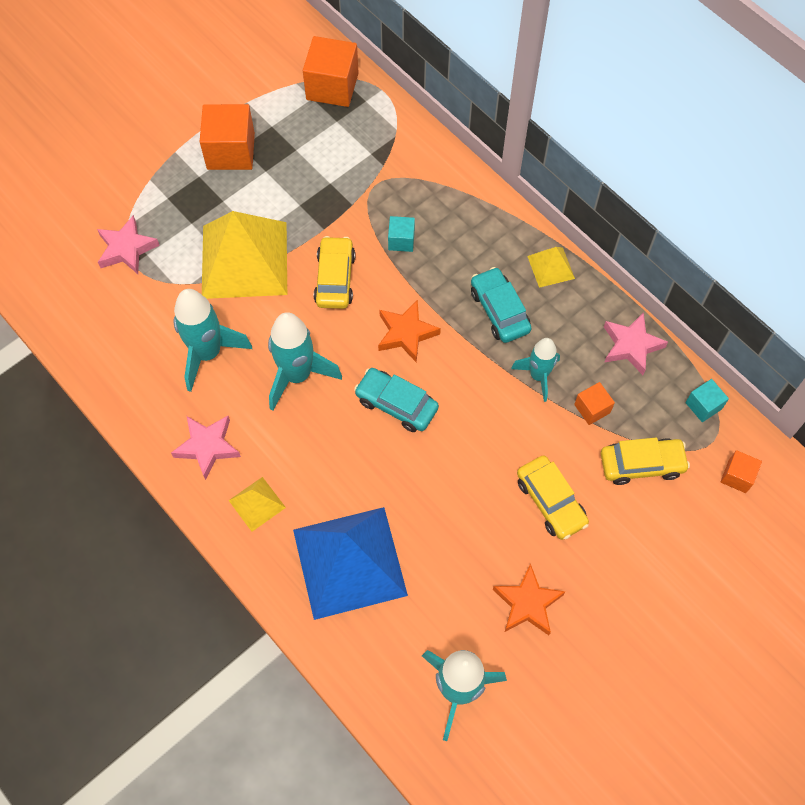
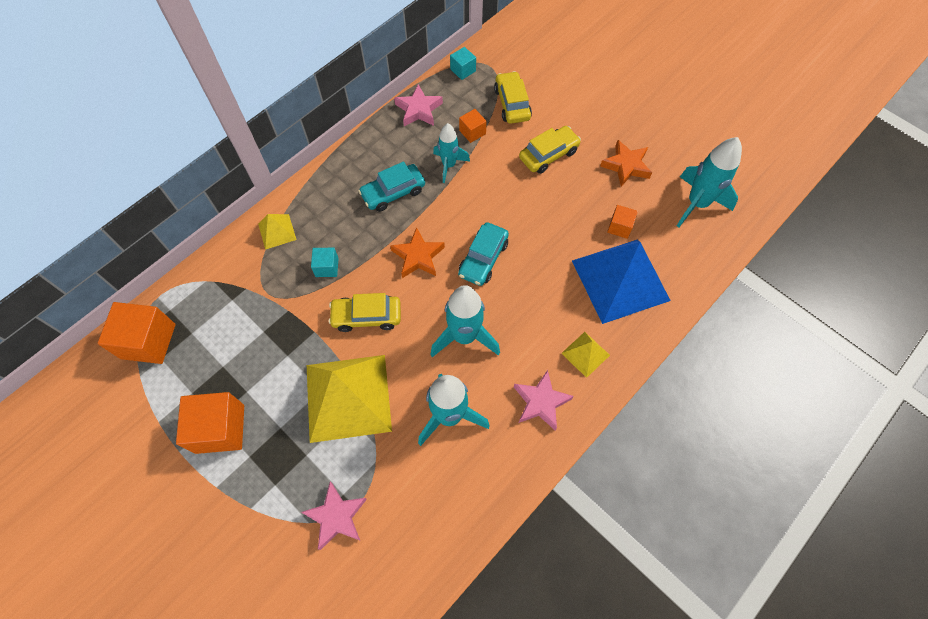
camera: 95 degrees left, 0 degrees up
yellow pyramid [527,247,575,288] -> yellow pyramid moved to [258,214,297,250]
orange cube [720,450,762,493] -> orange cube moved to [607,205,638,239]

